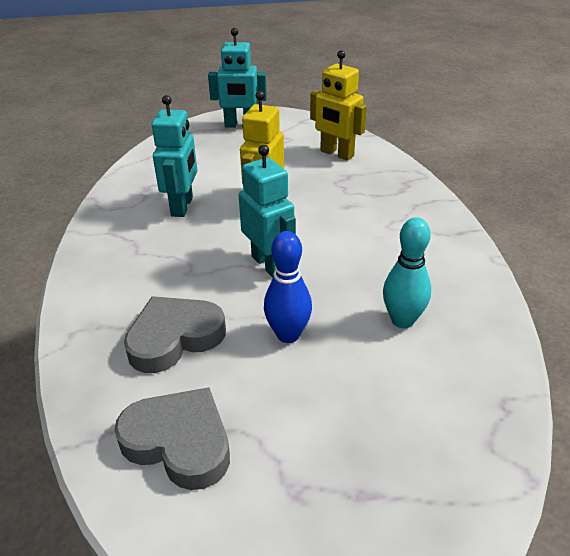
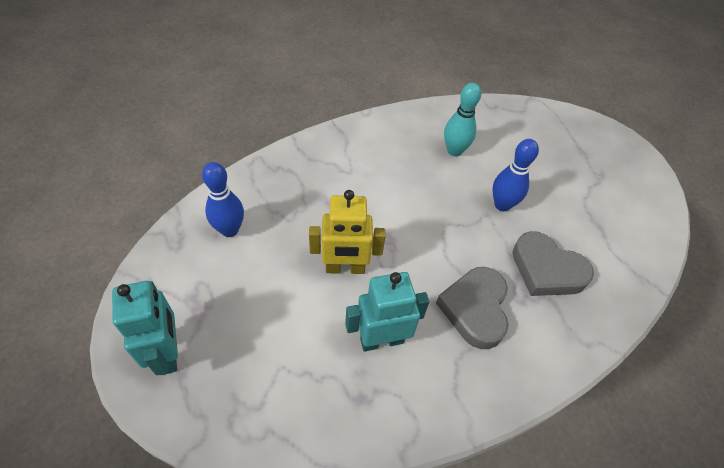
camera: 115 degrees left, 15 degrees up
grey heart [114,387,230,490] -> grey heart moved to [436,267,509,349]
turquoise robot [239,145,296,278] -> none
yellow robot [310,50,367,161] -> blue bowling pin [202,162,244,237]

